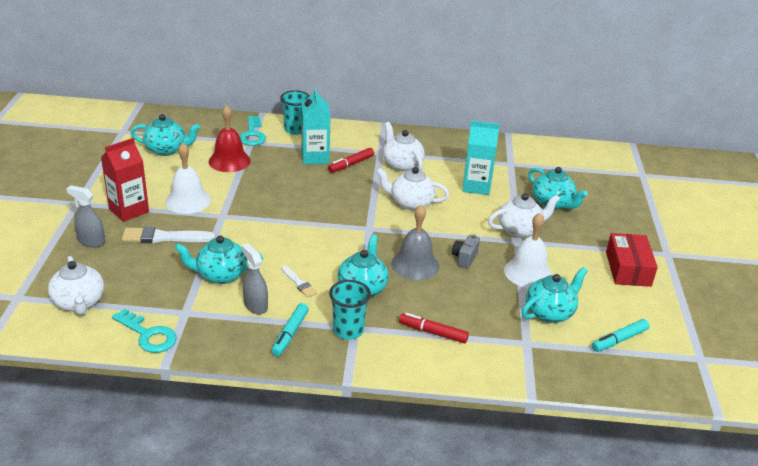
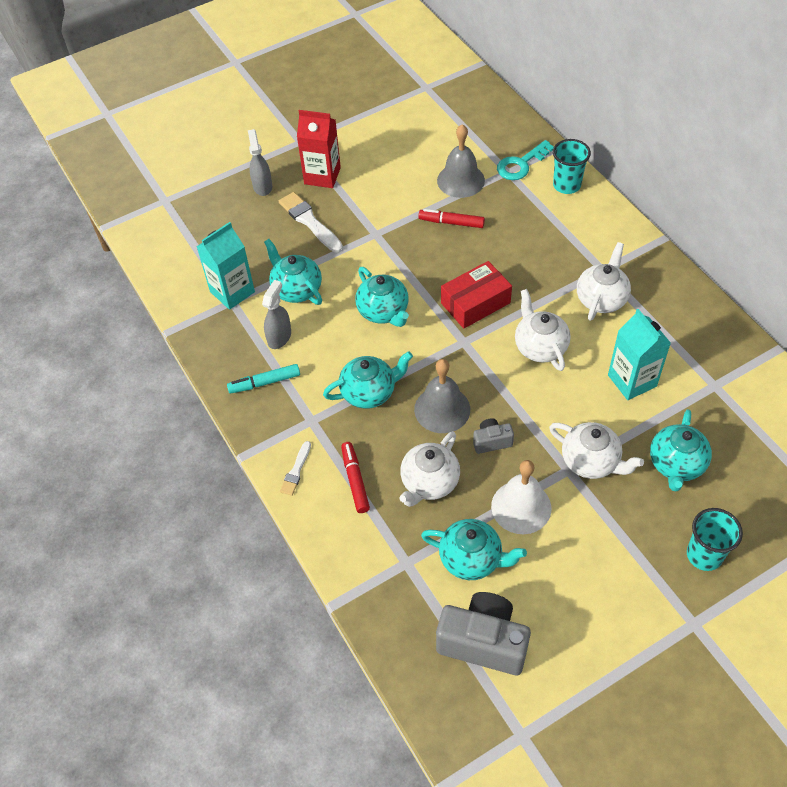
camera: 60 degrees right, 20 degrees up
white teapot [48,256,104,315] -> white teapot moved to [400,431,460,507]
turquoise key [112,309,177,353] -> none
turquoise teapot [131,114,200,156] -> turquoise teapot moved to [355,267,409,327]
white bell [165,143,211,214] -> none
red bell [209,105,251,172] -> grey bell [437,124,485,198]
white brush [282,266,317,298] -> white brush moved to [280,441,311,496]
turquoise carton [301,88,331,164] -> turquoise carton moved to [197,222,255,310]
red marker [328,148,374,173] -> red marker moved to [418,209,485,228]
turquoise cup [329,280,371,340] -> turquoise cup moved to [687,508,743,571]
turquoise marker [592,319,649,352] -> grey camera [436,592,531,675]
red box [606,233,658,287] -> red box moved to [441,261,512,329]

